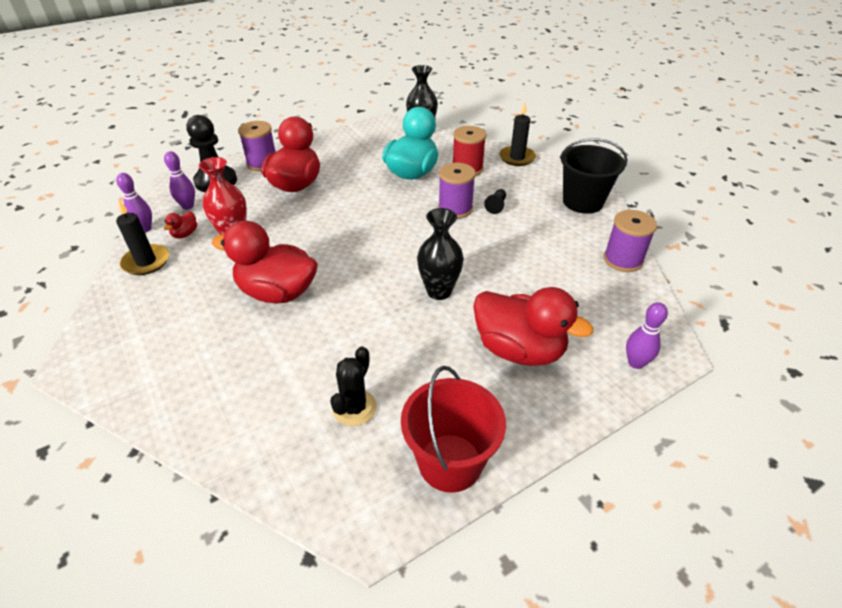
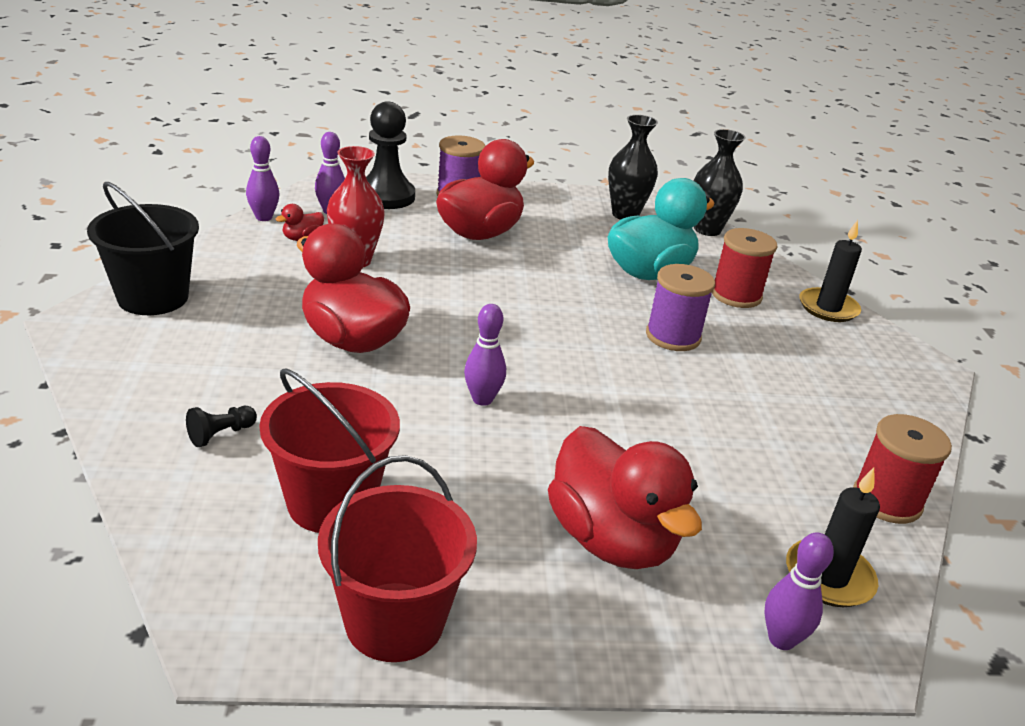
camera: 25 degrees right, 10 degrees down
black candle [116,200,169,275] -> black candle moved to [786,467,880,607]
black cactus [330,346,377,426] -> red bucket [259,368,400,533]
black vase [417,208,464,300] -> black vase moved to [608,115,658,220]
black pawn [484,189,506,214] -> black pawn moved to [186,406,257,447]
black bucket [560,138,628,214] -> black bucket moved to [87,182,199,315]
purple spool [604,210,657,272] -> red spool [853,414,952,524]
none -> purple bowling pin [464,304,506,406]

